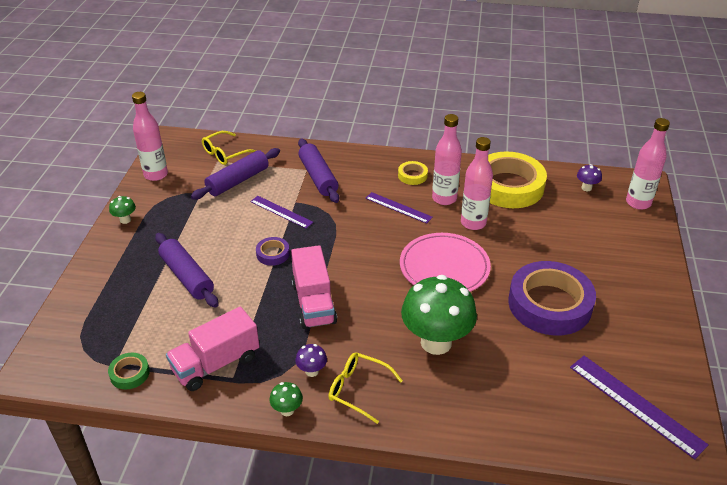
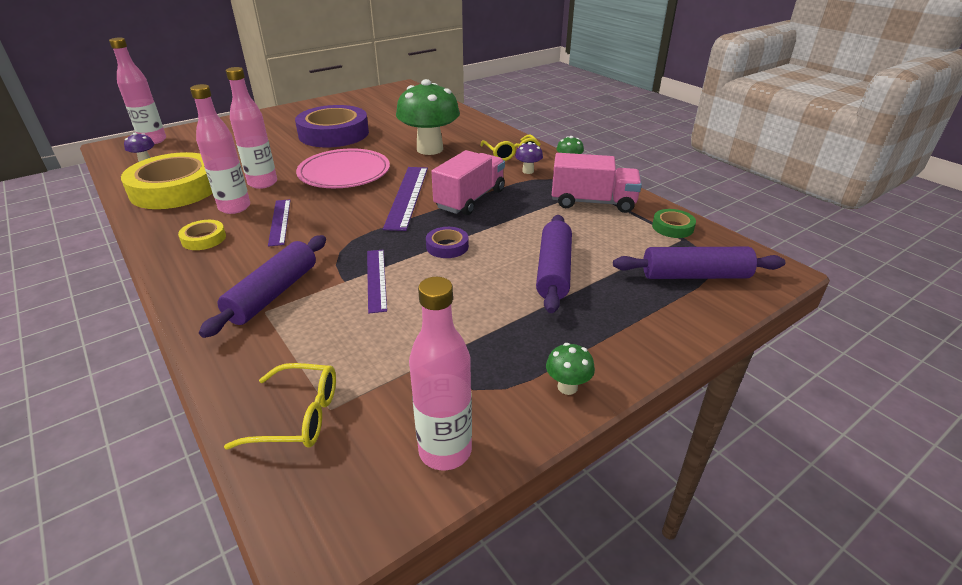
camera: 135 degrees left, 5 degrees down
purple rolling pin [191,148,280,200] -> purple rolling pin moved to [613,247,785,279]
purple ruler [570,356,708,459] -> purple ruler moved to [383,167,428,231]

